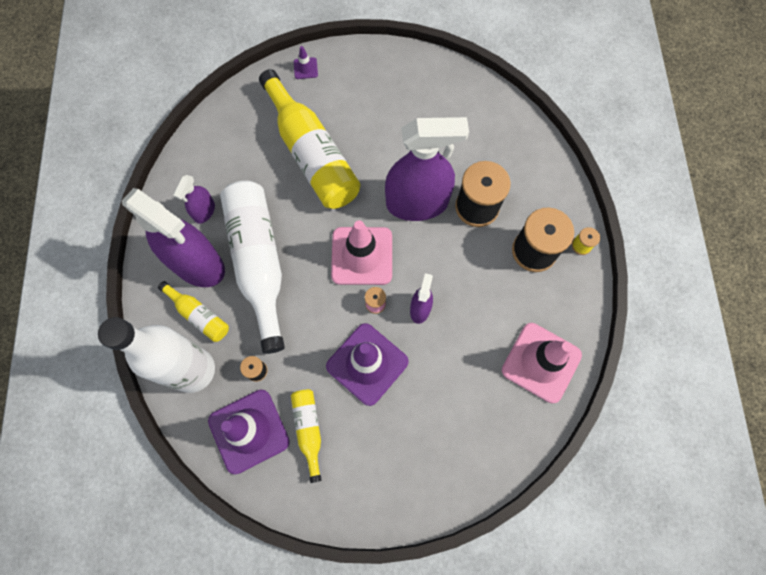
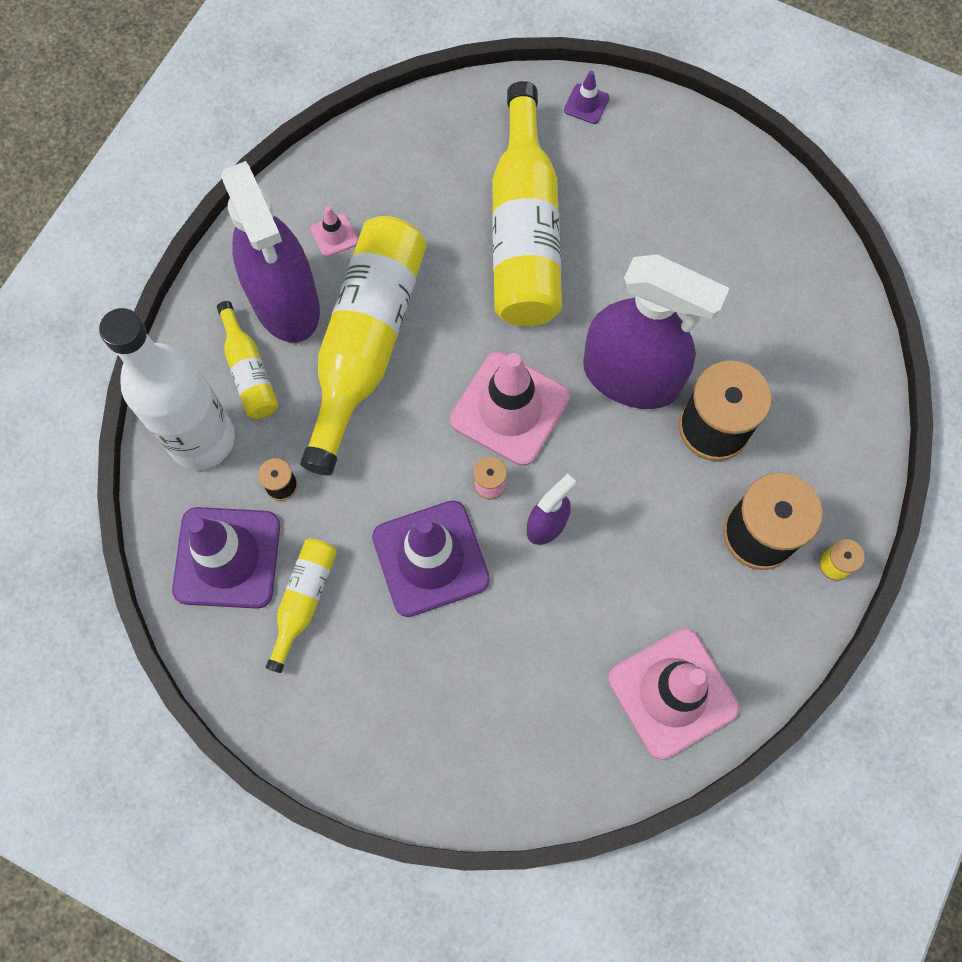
camera: 30 degrees right, 0 degrees up
purple spray bottle [173,175,215,224] -> pink traffic cone [311,206,358,257]
white bottle [220,181,285,354] -> yellow bottle [300,216,427,475]

